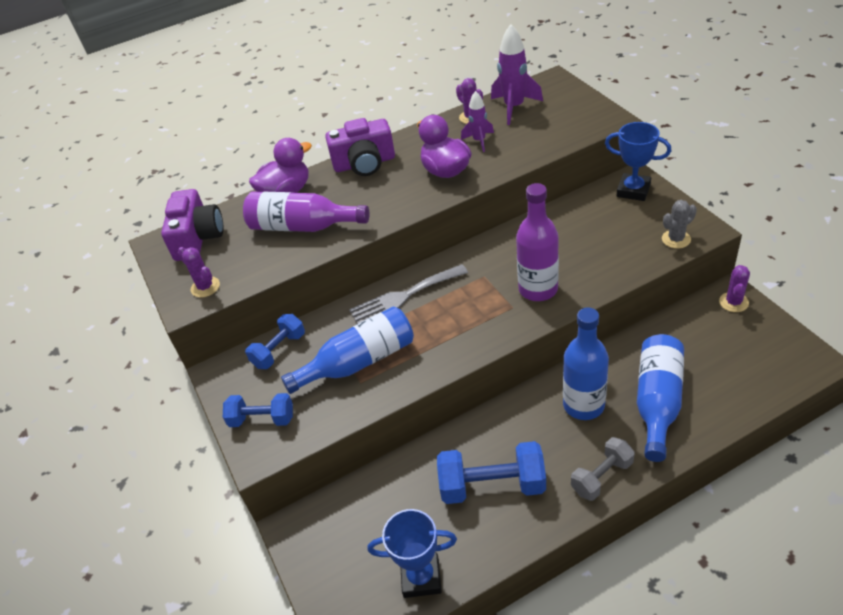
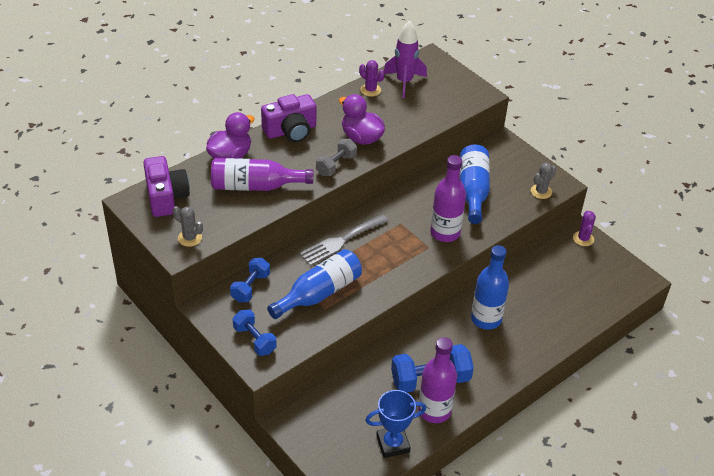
camera: 20 degrees left, 0 degrees up
purple cactus [178,247,220,297] -> grey cactus [173,206,203,247]
blue dumbbell [223,393,293,427] -> blue dumbbell turned 60 degrees clockwise [233,310,277,356]
purple rocket [461,91,494,152] -> none
grey dumbbell [571,437,635,501] -> grey dumbbell moved to [316,139,357,176]
blue trophy [605,122,671,201] -> none
blue bottle [637,334,684,462] -> blue bottle moved to [460,144,490,224]
none -> purple bottle [418,337,457,423]

